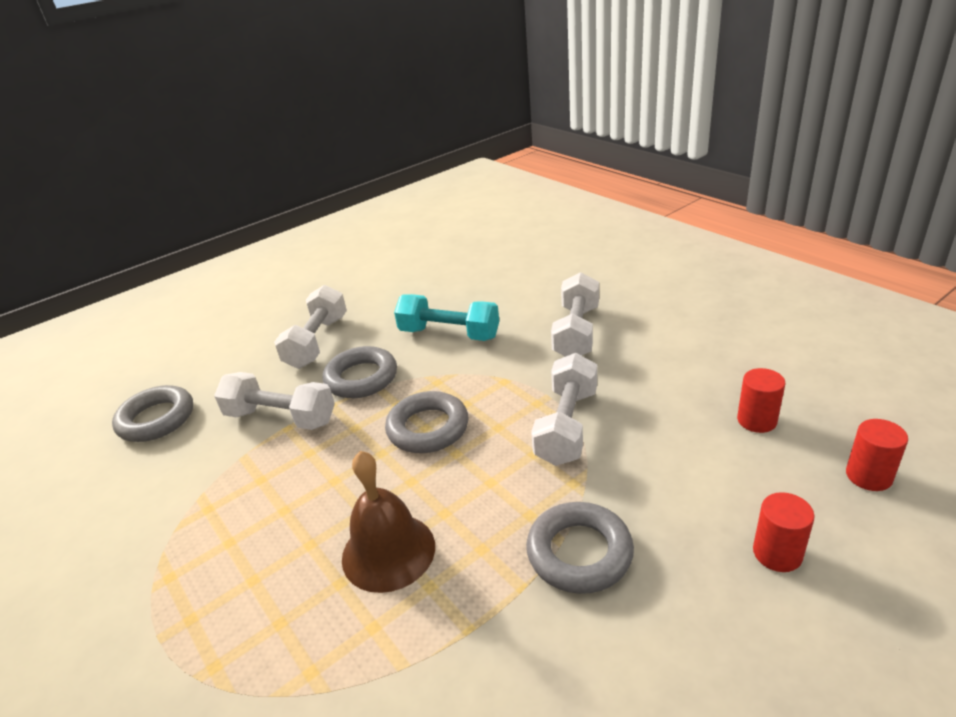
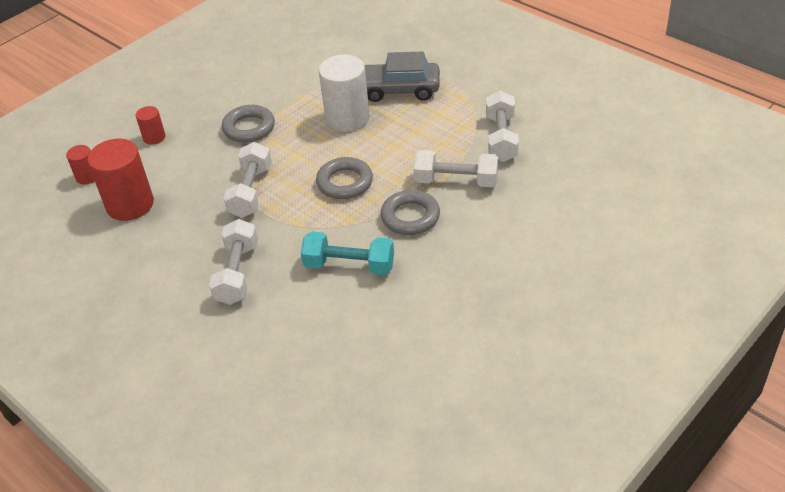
camera: 170 degrees right, 10 degrees up
grey ring [112,385,193,442] -> none
white dumbbell [274,285,347,369] -> white dumbbell moved to [486,91,519,162]
brown bell [342,451,435,593] -> white cylinder [318,55,370,132]
red cylinder [737,368,786,433] -> red cylinder [88,139,154,221], size x1.98
none -> grey car [364,51,440,102]

